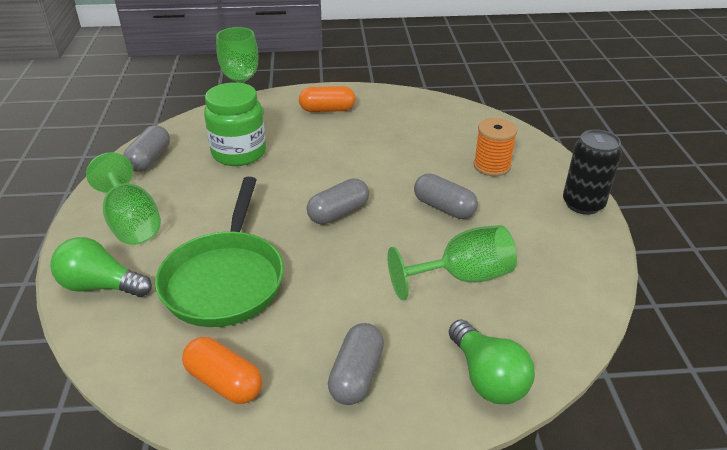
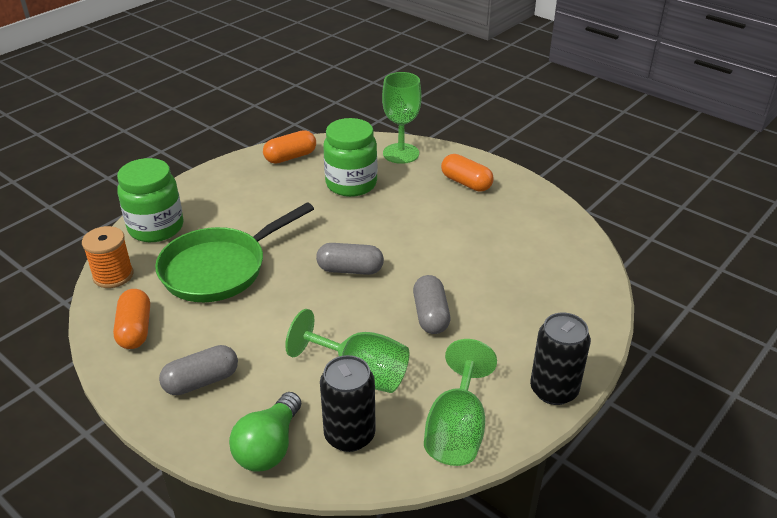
camera: 45 degrees right, 0 degrees up
green light bulb [50,237,152,297] -> green jar [117,158,184,242]
green goblet [86,152,161,245] -> green goblet moved to [424,339,497,466]
grey capsule [123,125,170,172] -> orange capsule [263,130,316,164]
orange spool [473,118,517,176] -> orange spool moved to [82,226,133,288]
none -> black can [320,355,376,452]

